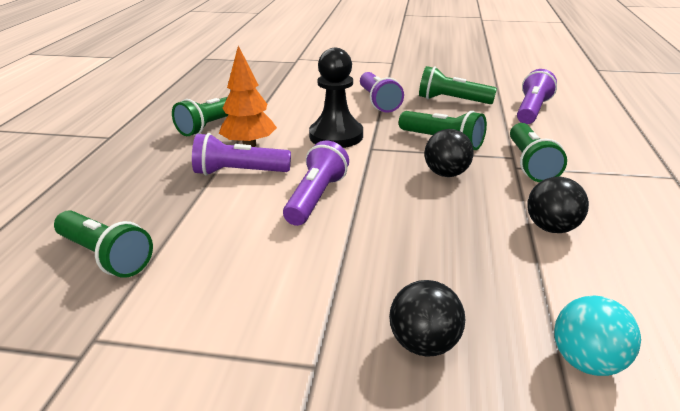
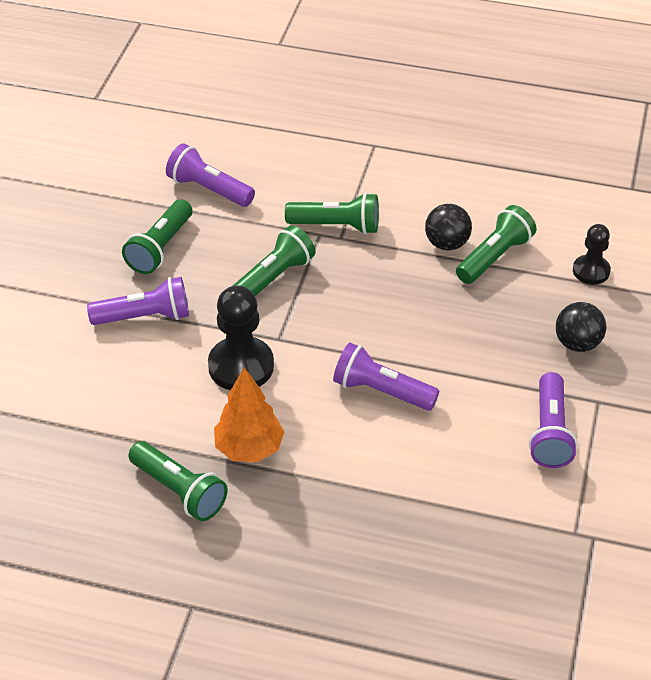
camera: 85 degrees left, 15 degrees up
green flashlight [54,210,153,278] -> green flashlight moved to [456,205,537,284]
purple flashlight [192,133,291,176] -> purple flashlight moved to [529,372,577,468]
black ball [424,129,474,177] -> none
turquoise ball [554,295,641,376] -> black pawn [573,224,611,284]

